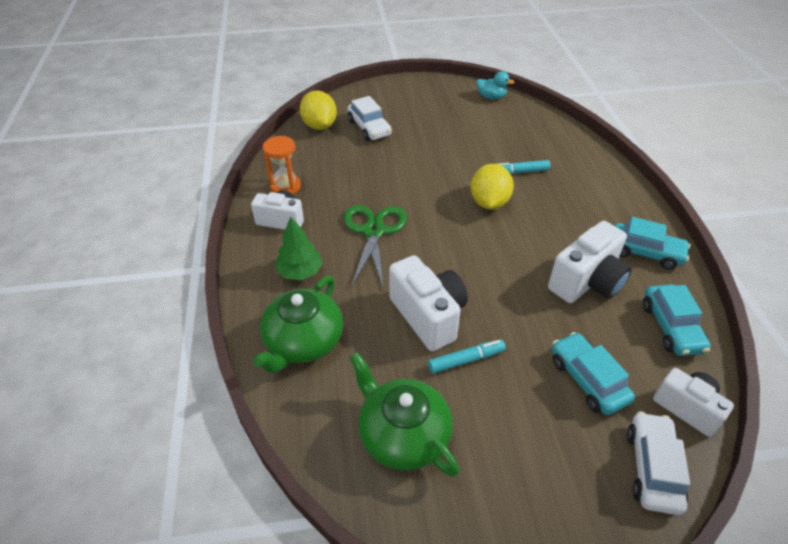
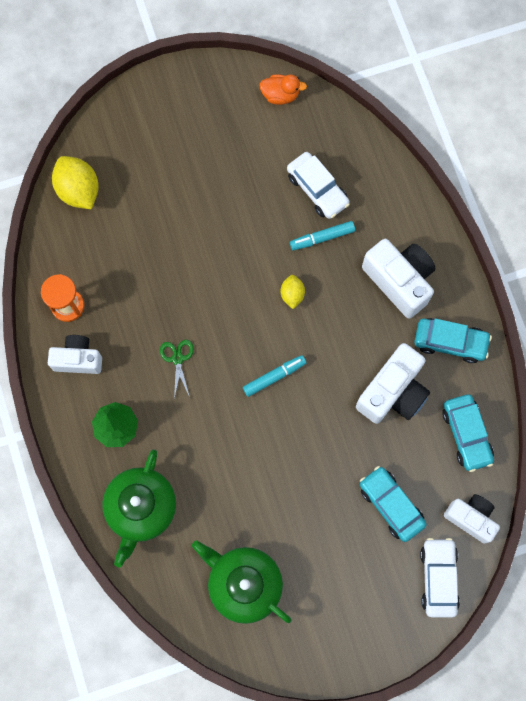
camera: 10 degrees left, 30 degrees up
green scissors [344,205,407,289] -> green scissors [160,340,194,399], size x0.51
white car [347,96,392,141] -> white car moved to [287,152,350,219]
white camera [389,255,468,351] -> white camera moved to [362,239,435,319]
turquoise marker [428,340,506,373] -> turquoise marker moved to [243,355,306,397]
yellow lemon [471,164,514,209] -> yellow lemon [280,275,305,309], size x0.55
turquoise duck [477,71,514,99] -> orange duck [259,74,307,105]

